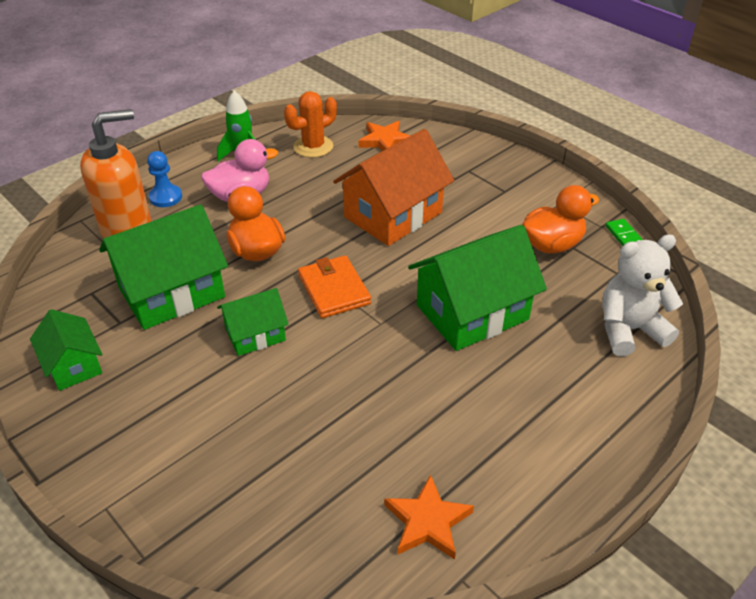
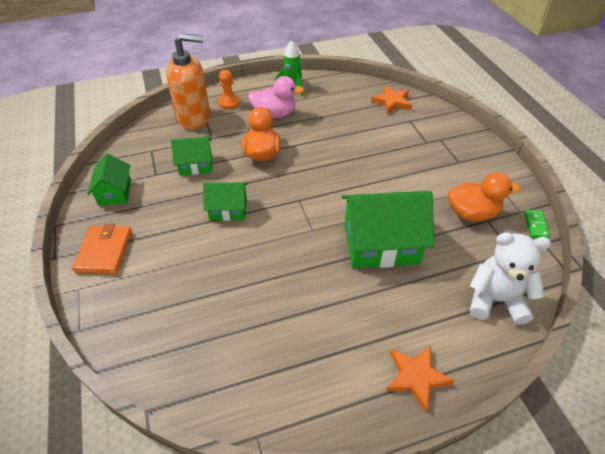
camera: 25 degrees right, 5 degrees up
green house [99,204,228,330] -> green house [171,137,212,175], size x0.55
blue pawn [147,151,182,207] -> orange pawn [218,70,240,109]
orange cactus [284,91,337,158] -> none
orange wallet [298,255,371,318] -> orange wallet moved to [72,224,132,274]
orange house [333,129,454,246] -> none
orange star [385,474,474,560] -> orange star moved to [386,345,454,412]

